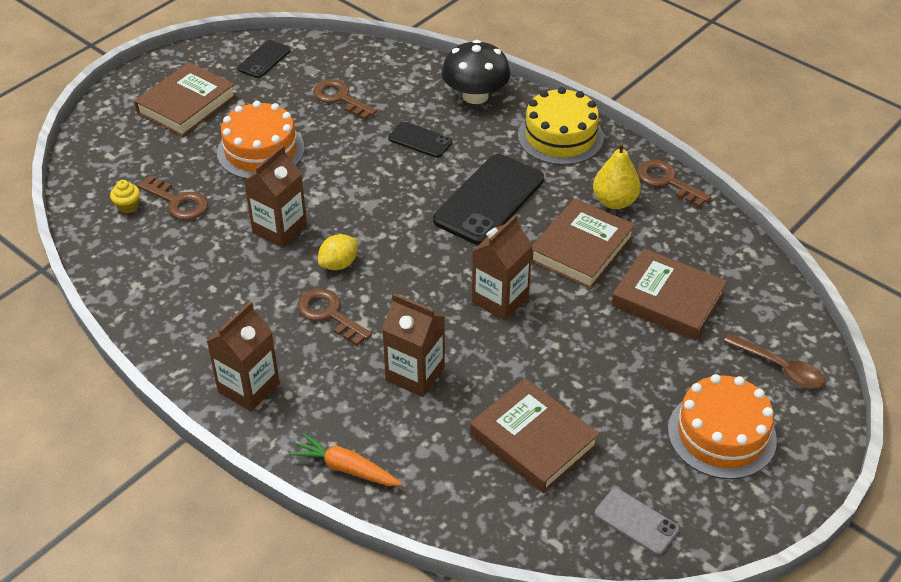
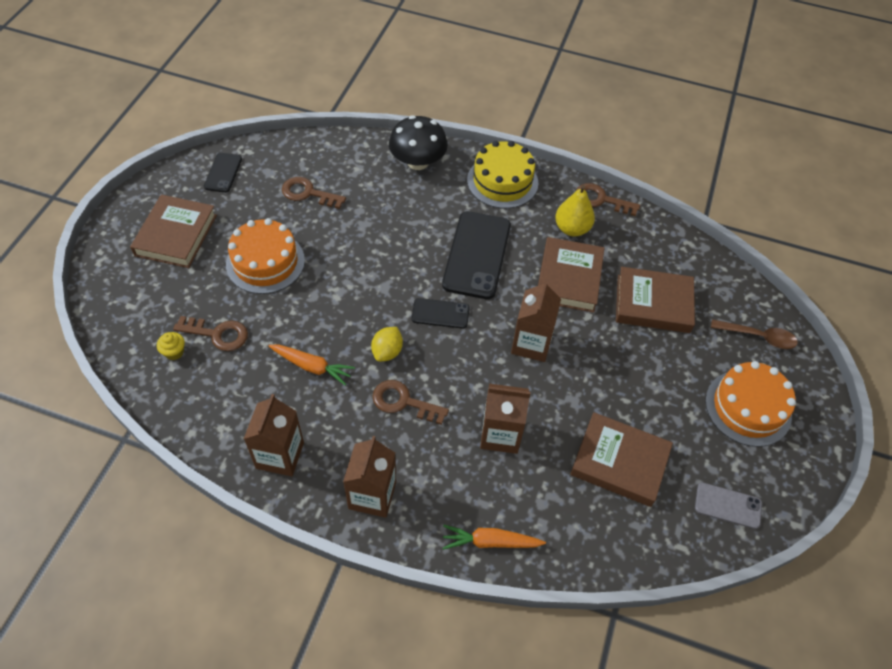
camera: 25 degrees left, 10 degrees up
brown carton [244,145,307,248] -> brown carton moved to [244,394,304,476]
black phone [388,122,452,158] -> black phone moved to [412,298,470,329]
none -> orange carrot [269,345,355,386]

